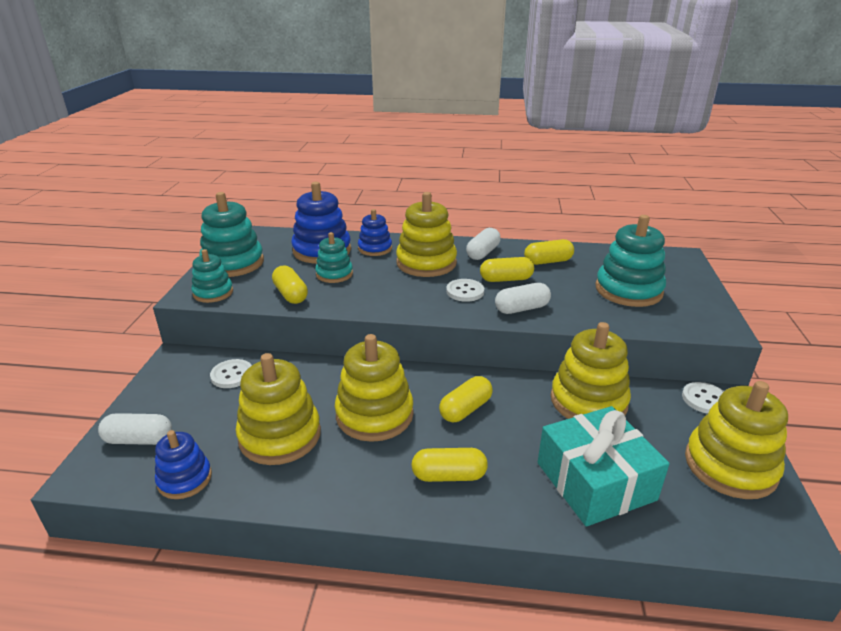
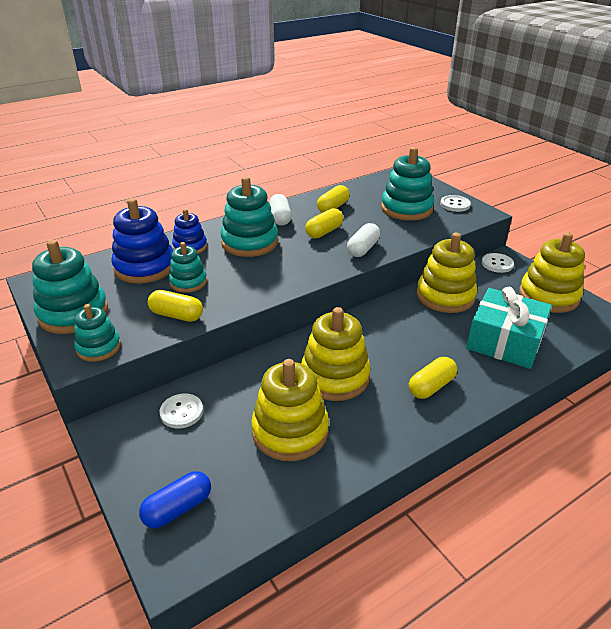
camera: 40 degrees left, 5 degrees up
white capsule [98,413,172,445] -> blue capsule [139,471,211,529]
blue stacking toy [155,430,212,499] -> none
yellow stacking toy [396,192,457,277] -> turquoise stacking toy [221,176,278,257]
yellow capsule [439,376,493,422] -> none
white button [446,279,484,302] -> white button moved to [440,195,471,212]

